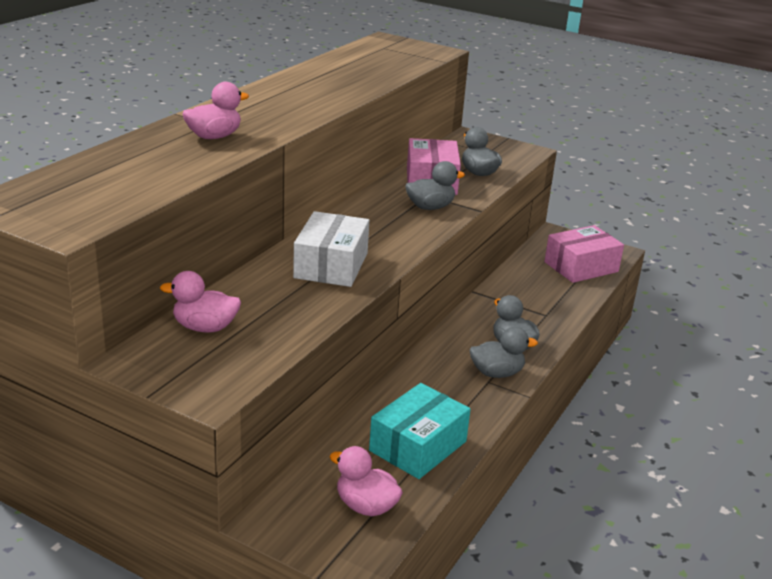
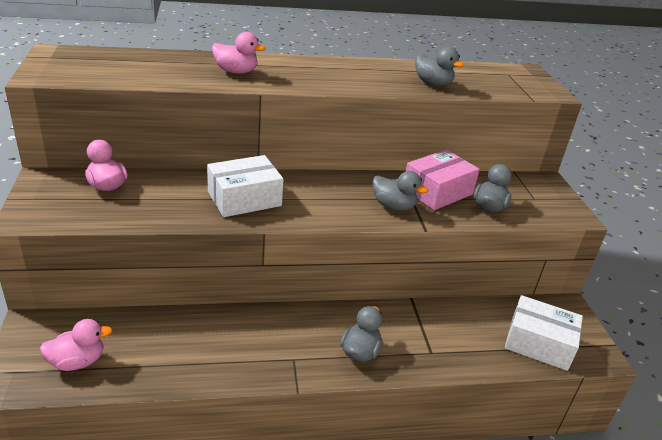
camera: 50 degrees right, 5 degrees up
pink duck [329,446,403,516] -> pink duck turned 75 degrees clockwise [40,319,112,371]
turquoise box [369,383,471,479] -> none
grey duck [470,327,538,378] -> grey duck moved to [415,47,464,86]
pink box [544,225,624,283] -> white box [505,295,583,371]

